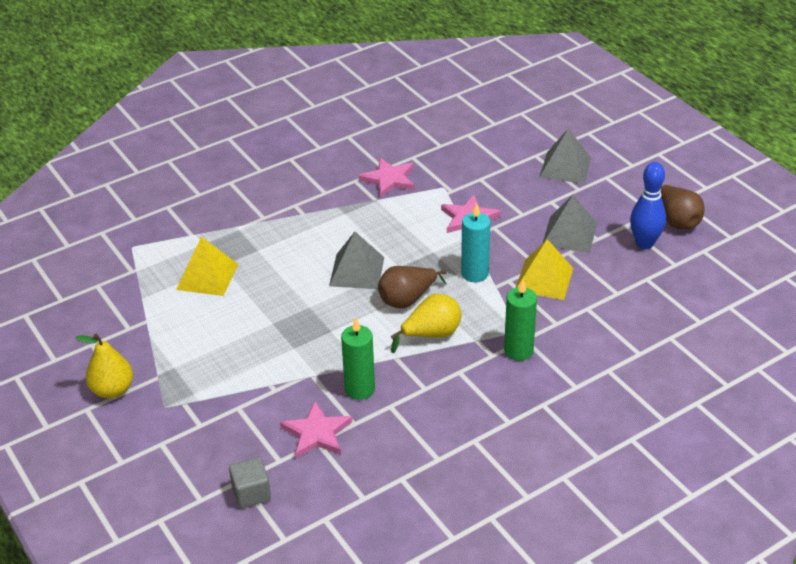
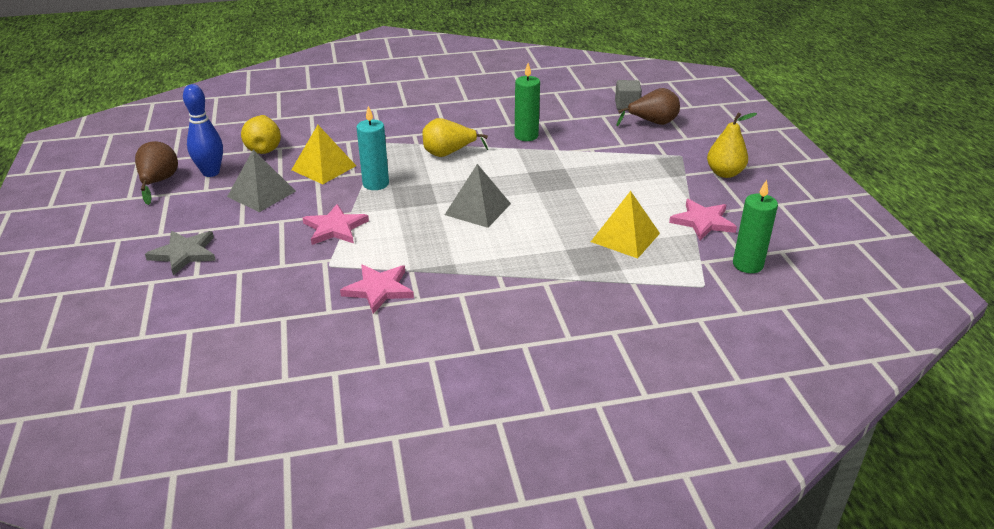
camera: 160 degrees left, 5 degrees down
pink star [280,401,352,458] -> pink star moved to [669,199,737,240]
brown pear [378,266,447,308] -> brown pear moved to [617,88,680,126]
green candle [504,279,537,361] -> green candle moved to [733,180,778,273]
grey pyramid [539,128,591,184] -> grey star [145,231,216,275]
none -> yellow pear [241,115,281,154]

